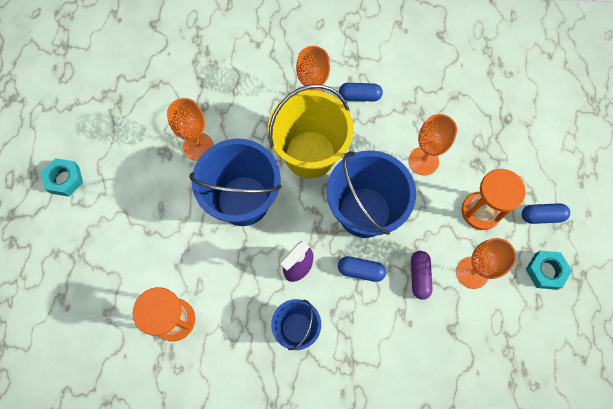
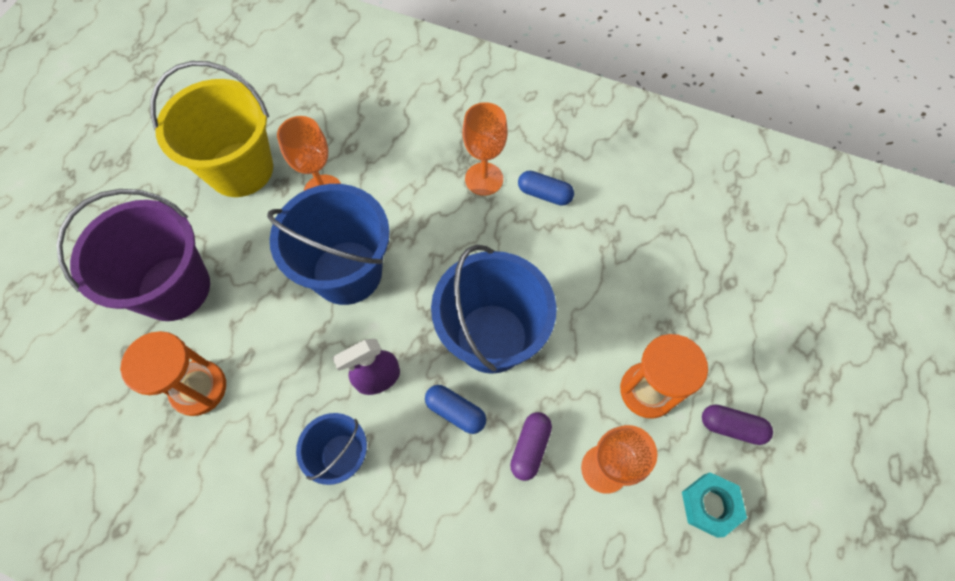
camera: 20 degrees right, 5 degrees down
turquoise nut [41,158,83,197] -> none
yellow bucket [268,84,354,178] -> yellow bucket moved to [150,61,273,197]
orange goblet [409,114,457,175] -> none
blue capsule [522,203,570,224] -> purple capsule [702,404,773,445]
none -> purple bucket [56,189,210,321]

